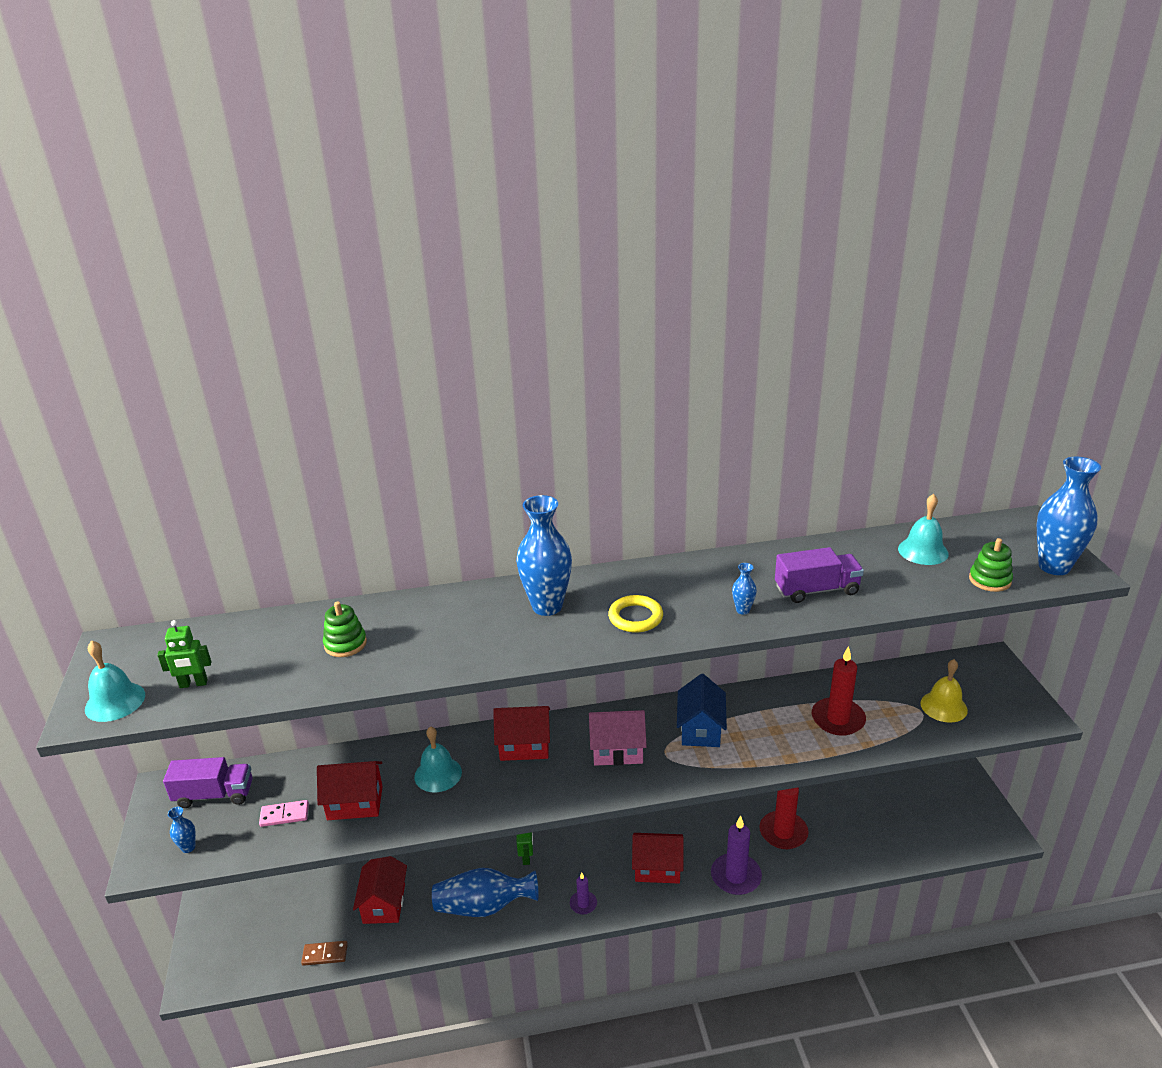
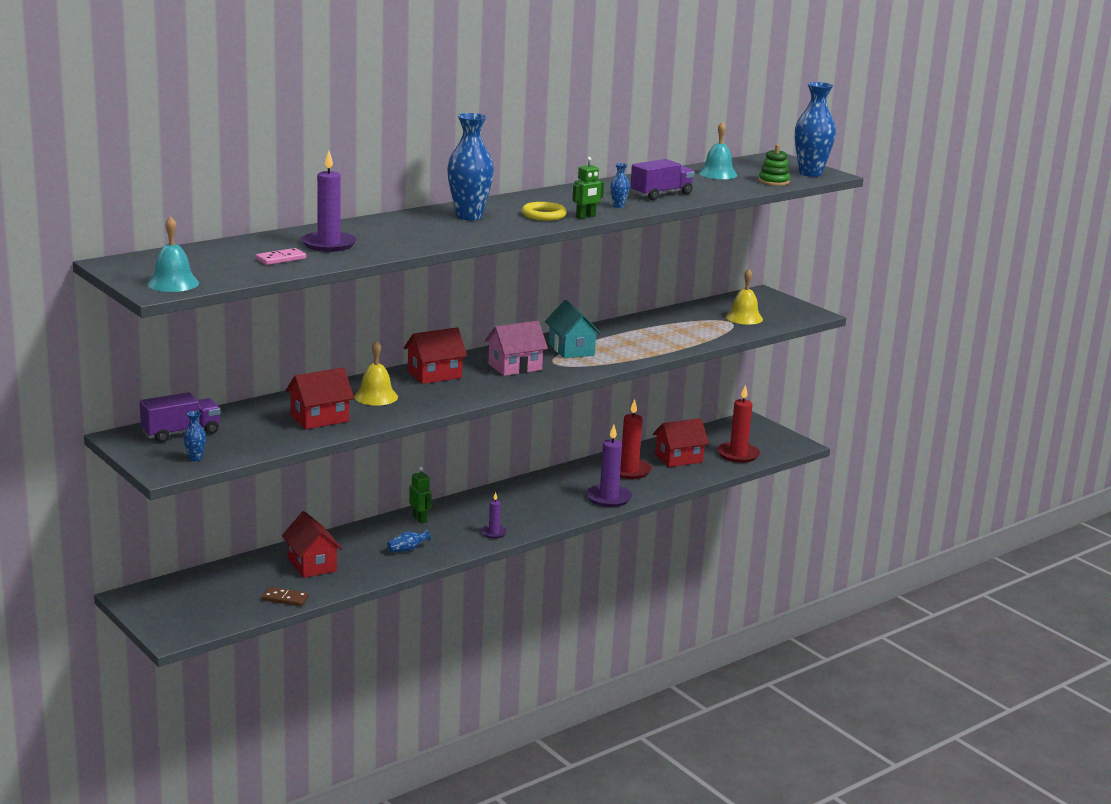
camera: 30 degrees left, 10 degrees down
green robot [157,620,211,688] -> green robot moved to [572,157,604,219]
pink domino [259,800,309,827] -> pink domino moved to [256,248,306,265]
brown domino [301,941,348,966] -> brown domino turned 45 degrees clockwise [262,587,309,607]
green stacking toy [323,601,367,657] -> purple candle [302,151,357,252]
turquoise bell [414,726,462,792] -> yellow bell [354,340,398,406]
blue vase [432,868,539,917] -> blue vase [387,529,431,552], size x0.44
red house [632,833,684,883] -> red house moved to [653,418,709,467]
blue house [677,674,727,747] -> turquoise house [545,300,601,358]
red candle [812,646,866,736] -> red candle moved to [717,385,760,463]

